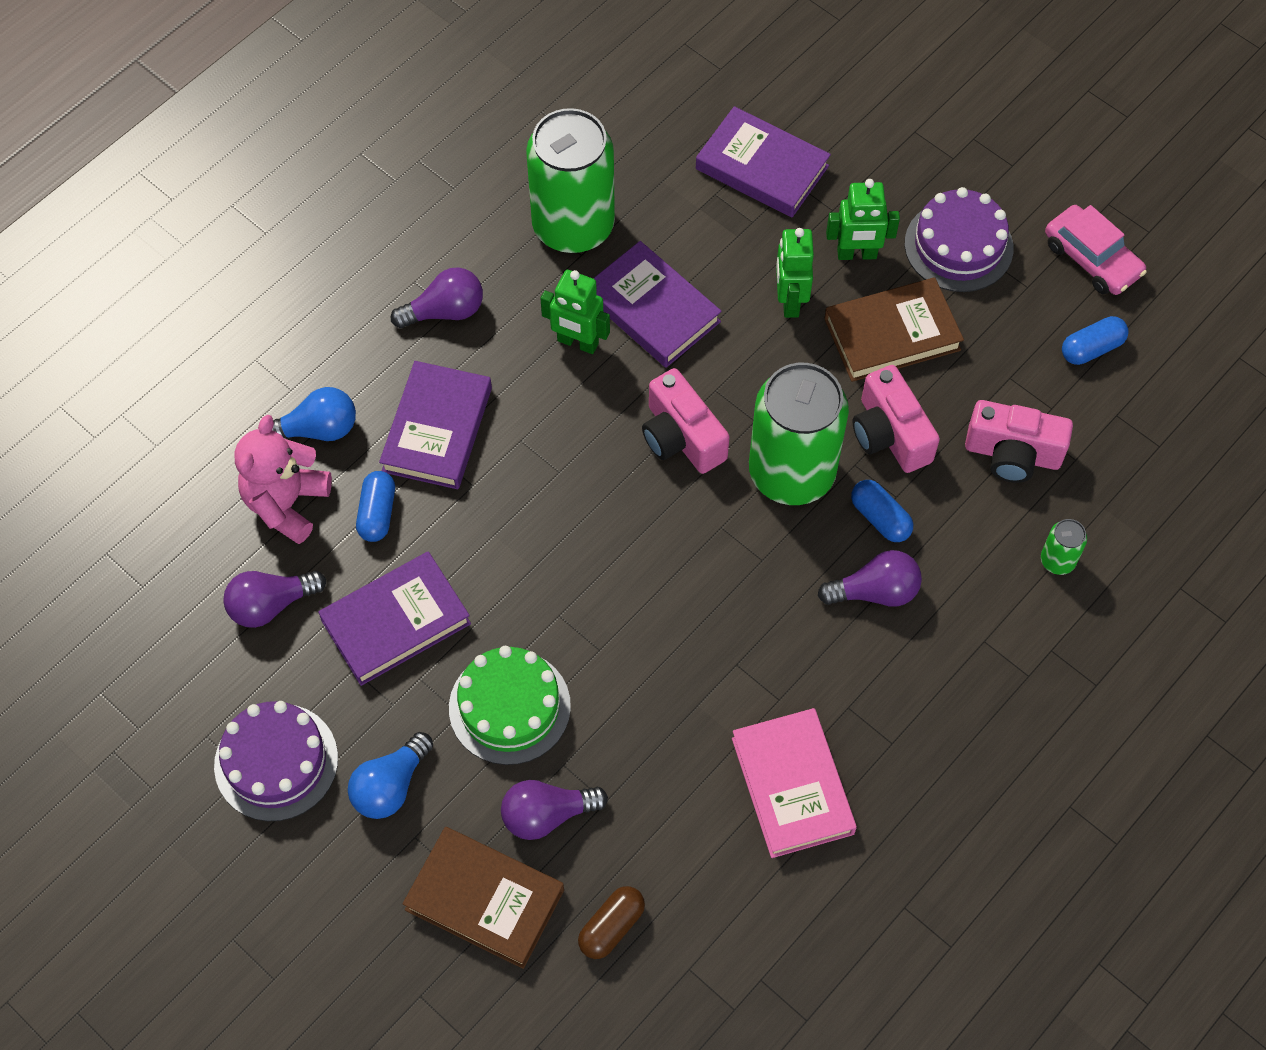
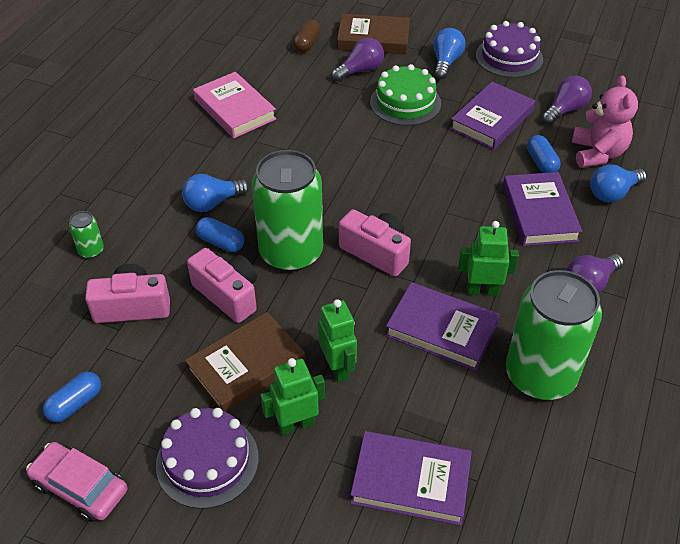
camera: 160 degrees right, 15 degrees down
purple light bulb [818,550,922,607] -> blue light bulb [182,174,249,212]

